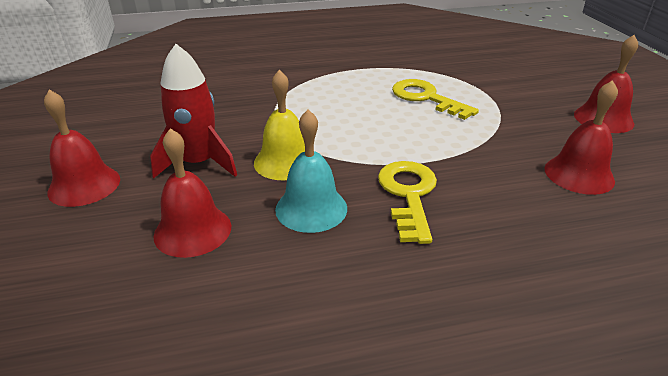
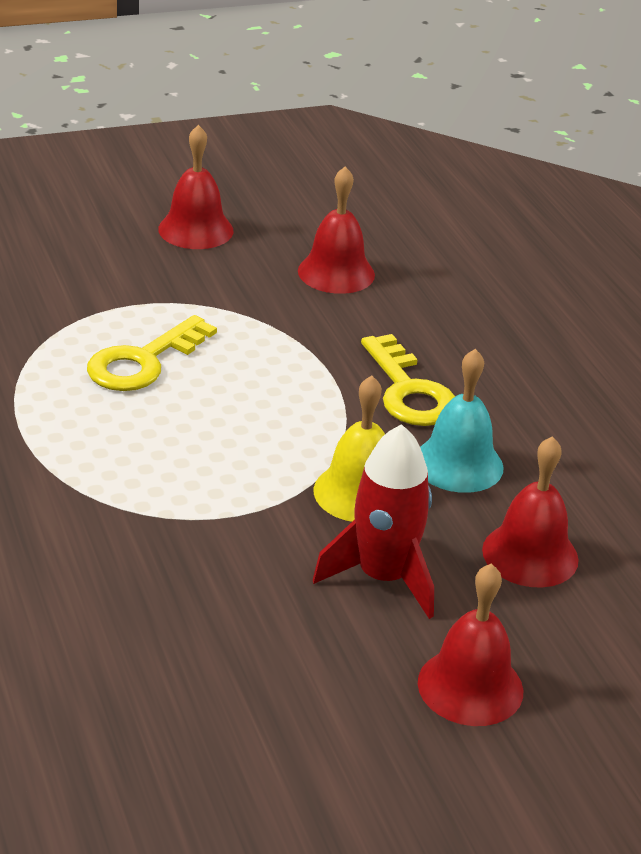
camera: 100 degrees left, 0 degrees up
yellow key [378,161,437,244] -> yellow key turned 105 degrees counterclockwise [361,334,455,426]

